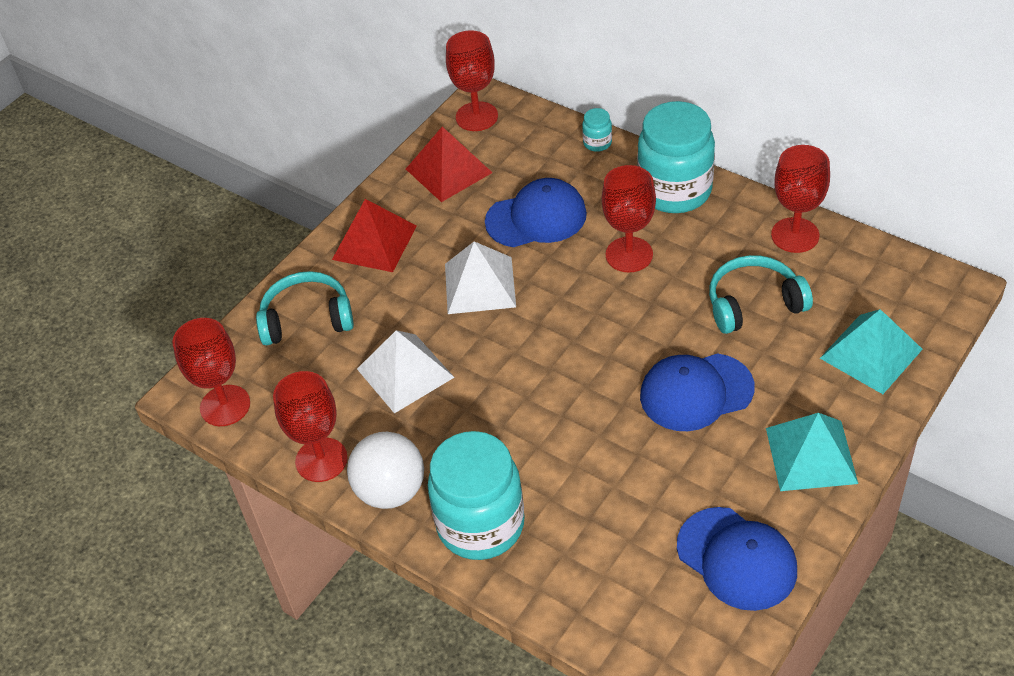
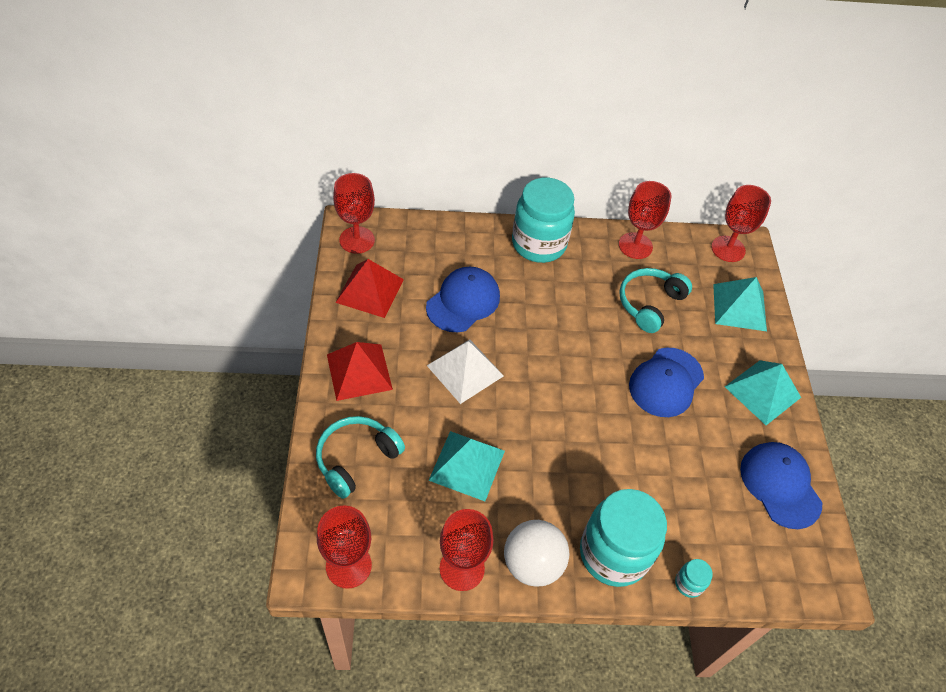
camera: 45 degrees left, 5 degrees up
white pyramid [357,330,455,414] -> turquoise pyramid [428,431,505,501]
turquoise jar [582,108,612,152] -> turquoise jar moved to [675,559,713,598]
red goblet [602,165,656,272] -> red goblet moved to [711,185,771,262]
blue cap [677,507,797,611] -> blue cap turned 120 degrees counterclockwise [740,442,822,529]

